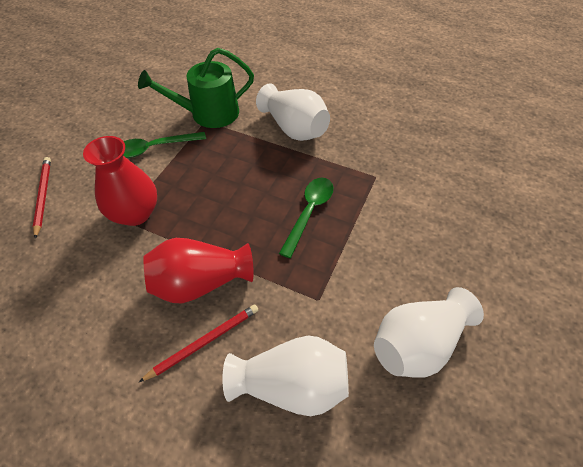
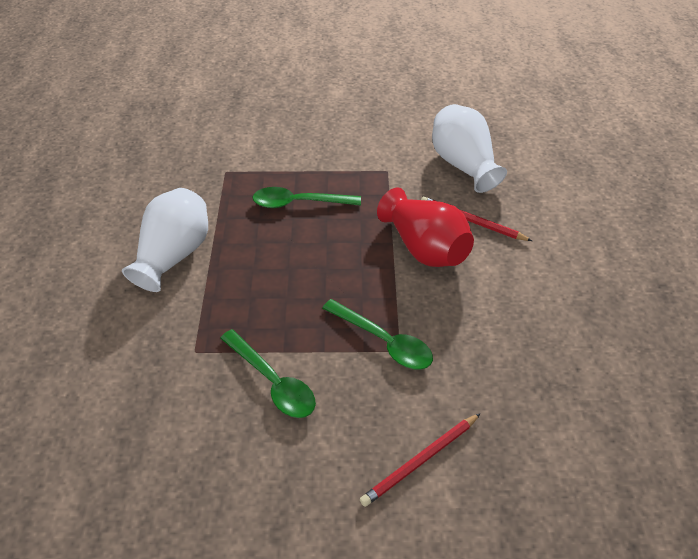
camera: 115 degrees left, 5 degrees down
red vase [83,136,157,226] -> green spoon [322,299,433,370]
green watering can [138,48,254,128] -> none
white vase [374,287,484,378] -> none

